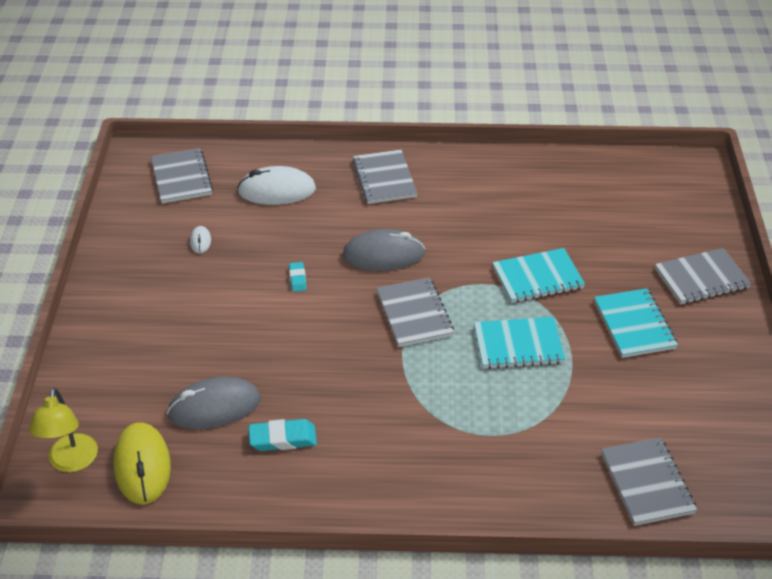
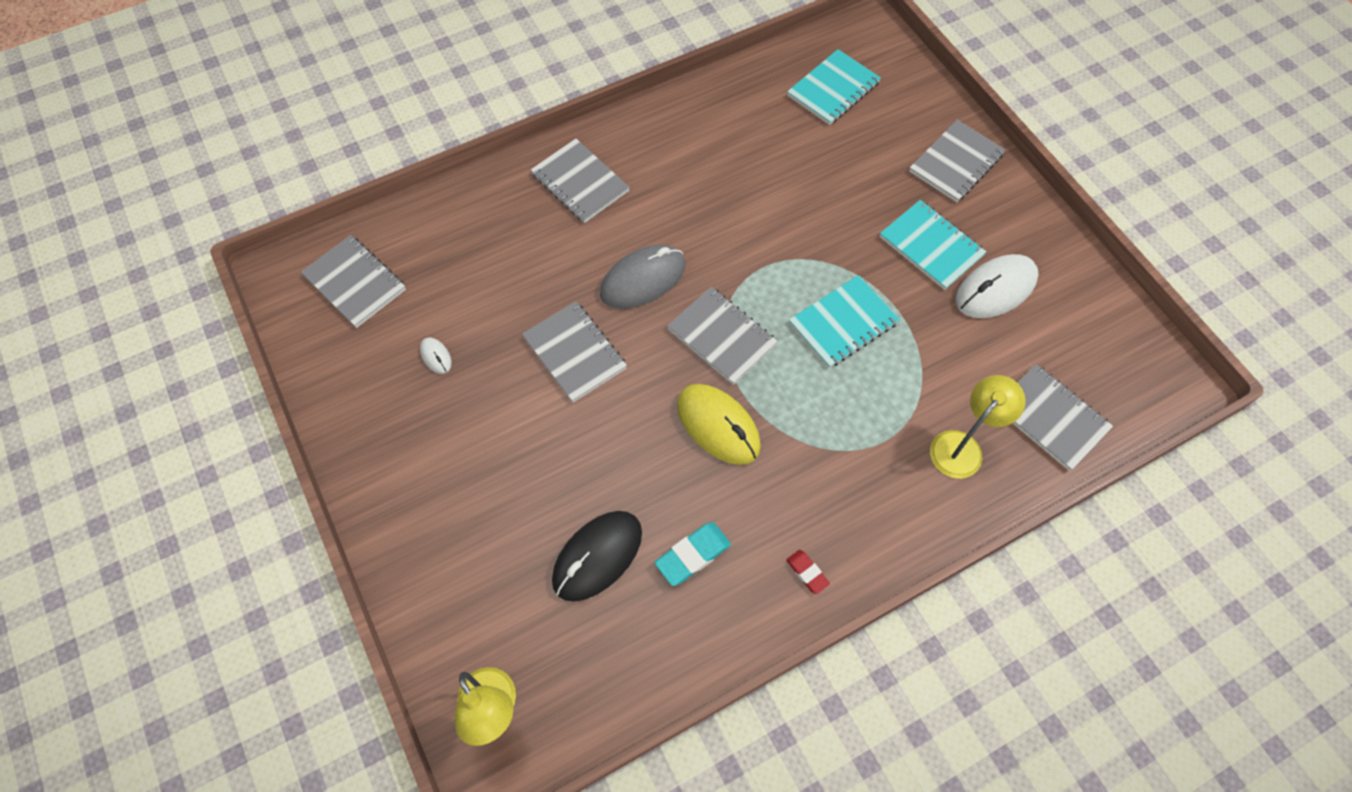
camera: 30 degrees left, 20 degrees up
yellow mouse [113,422,171,504] -> yellow mouse moved to [677,384,761,465]
grey mouse [167,377,261,429] -> black mouse [552,511,642,602]
white mouse [237,166,316,205] -> white mouse moved to [956,254,1039,318]
turquoise eraser [289,262,307,292] -> grey notebook [522,301,627,402]
turquoise notebook [492,248,585,303] -> turquoise notebook moved to [787,49,881,125]
none -> red eraser [786,550,830,594]
none -> yellow lamp [930,375,1026,479]

